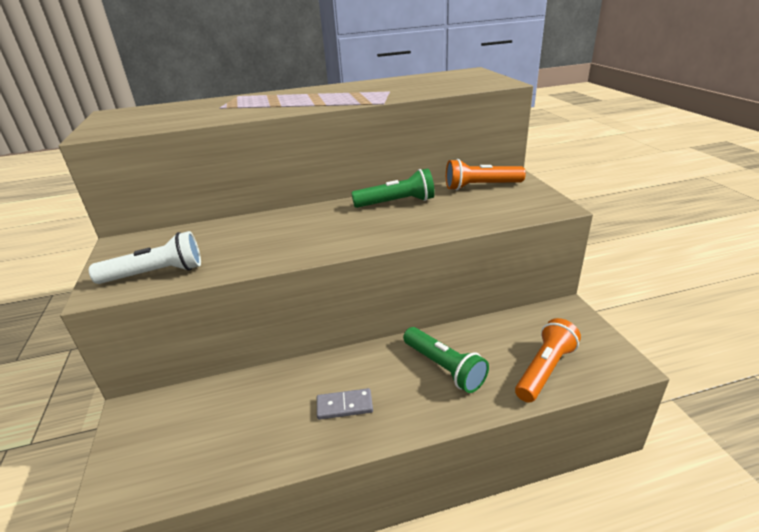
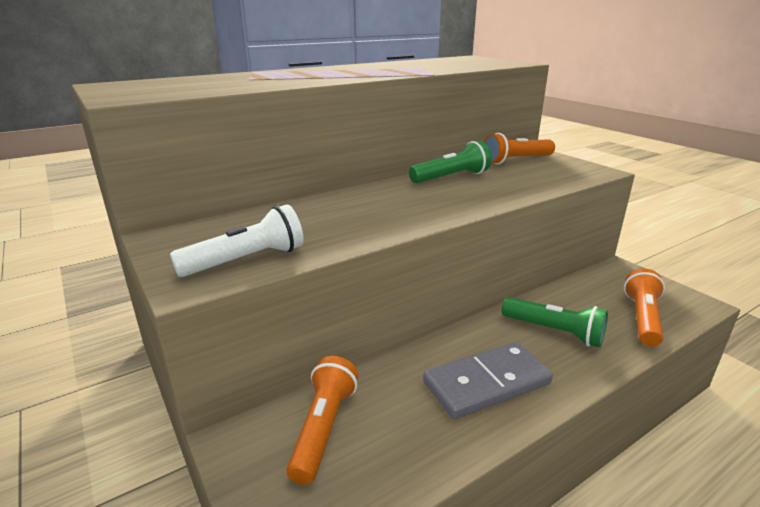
camera: 20 degrees left, 5 degrees down
grey domino [317,388,373,420] -> grey domino [423,342,553,419], size x1.91
none -> orange flashlight [286,356,358,485]

